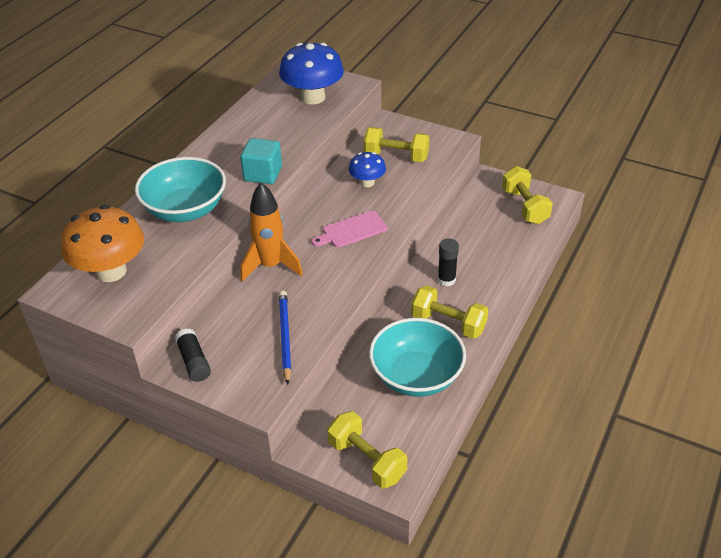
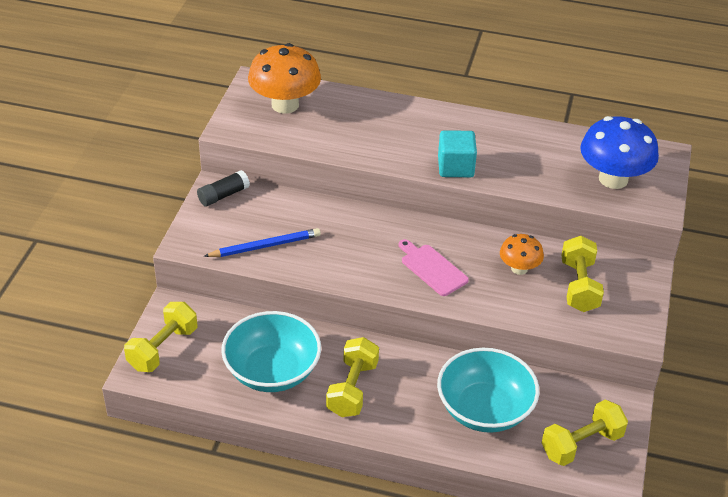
camera: 75 degrees right, 0 degrees up
turquoise bowl [135,157,226,222] -> turquoise bowl moved to [437,348,540,433]
orange rocket [241,182,303,282] -> none
blue mushroom [349,152,386,187] -> orange mushroom [500,234,544,275]
black glue stick [438,239,459,286] -> none

